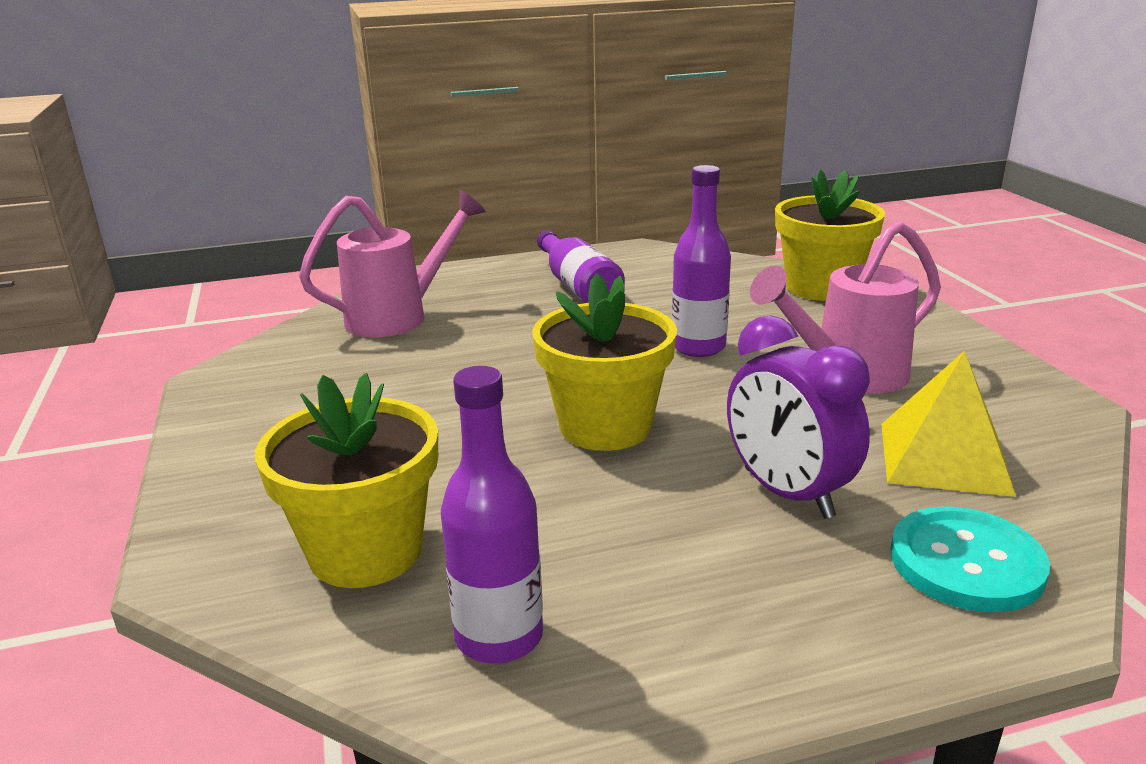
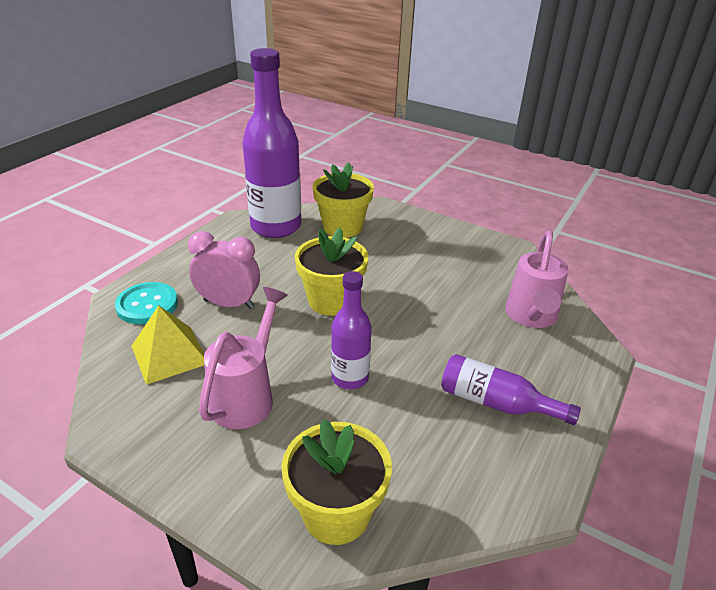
camera: 135 degrees right, 10 degrees up
purple bottle [441,366,543,664] -> purple bottle [242,48,301,238], size x1.85
purple clock [727,315,870,519] -> pink clock [188,231,260,309]

